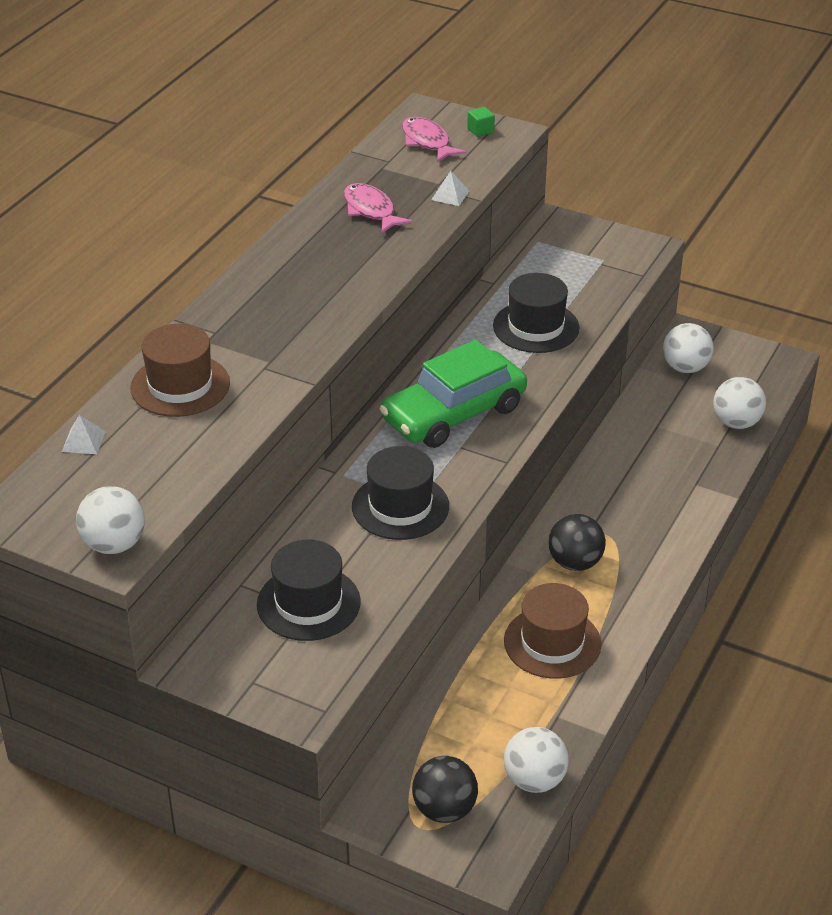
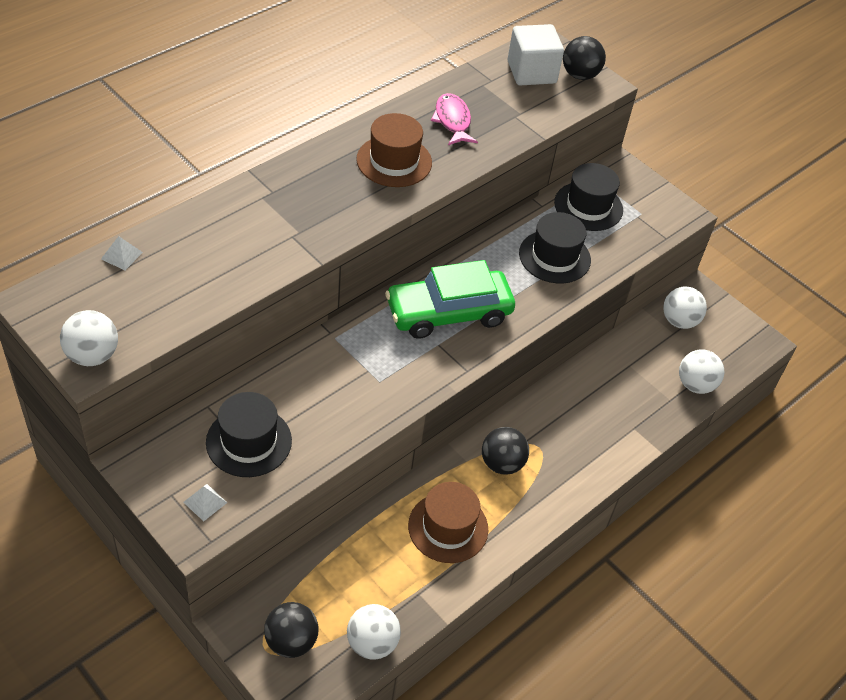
camera: 15 degrees right, 10 degrees up
brown hat [130,324,230,417] -> brown hat moved to [356,113,432,187]
black hat [352,446,449,540] -> black hat moved to [554,163,623,231]
pink fish [402,117,467,163] -> white cube [508,24,564,85]
white pyramid [431,171,469,206] -> white pyramid moved to [183,484,227,522]
green cube [467,107,495,137] -> black ball [563,36,606,80]

